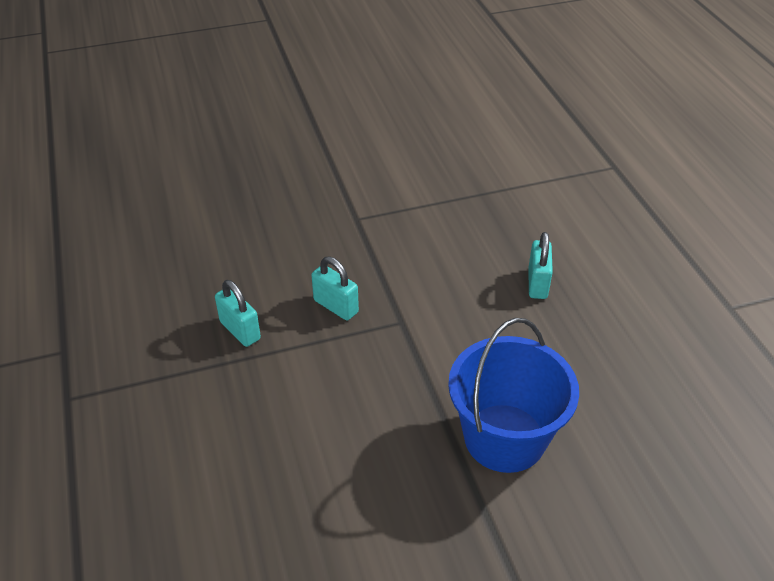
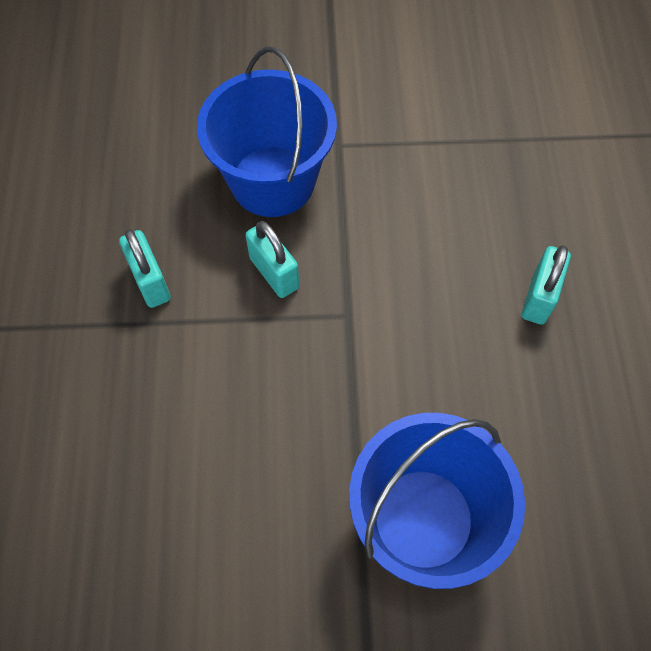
camera: 15 degrees right, 20 degrees up
none -> blue bucket [197,46,337,217]

